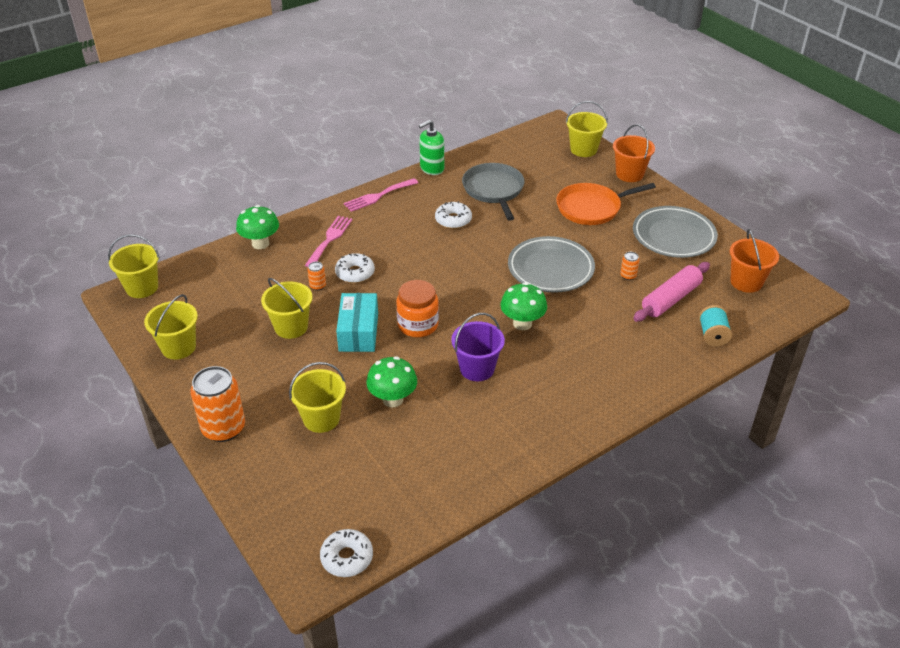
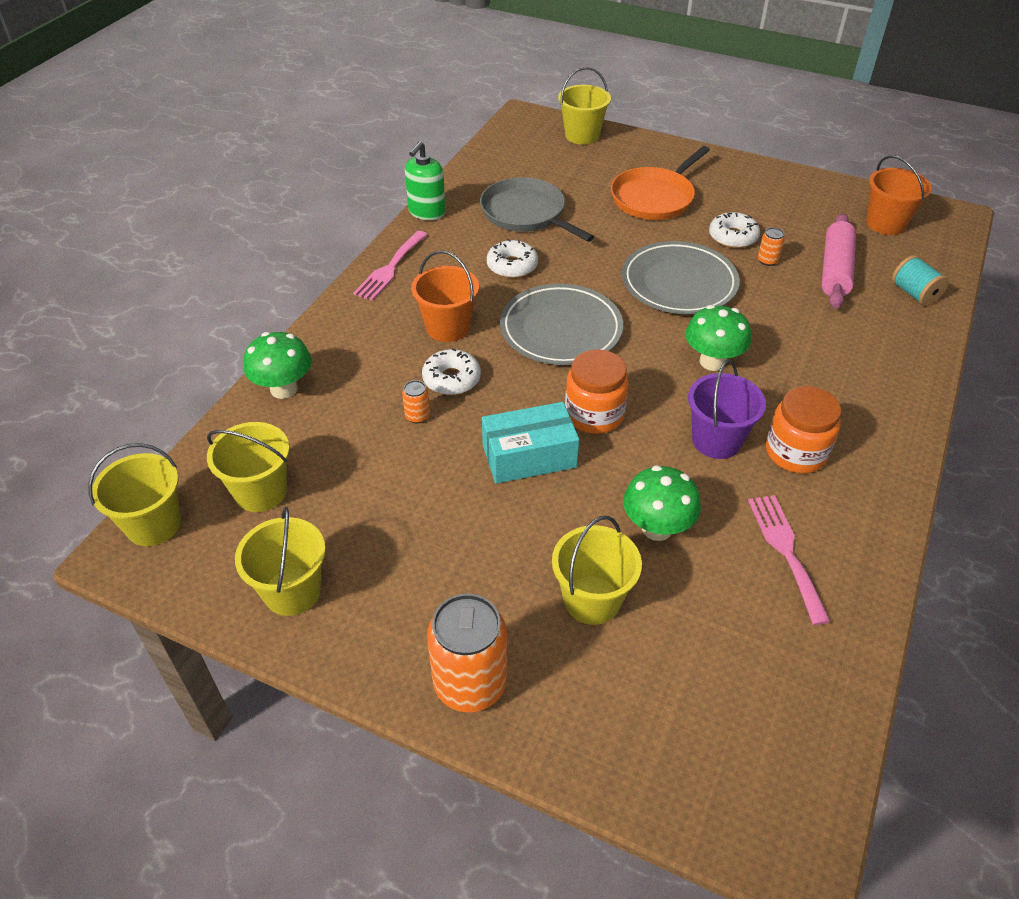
camera: 30 degrees left, 5 degrees up
yellow bucket [261,278,312,339] -> yellow bucket moved to [207,422,290,512]
pink fork [305,216,353,267] -> pink fork moved to [748,495,831,625]
white donut [320,529,373,577] -> white donut moved to [709,212,760,248]
turquoise box [336,293,378,352] -> turquoise box turned 75 degrees counterclockwise [482,402,579,484]
orange bucket [613,124,655,182] -> orange bucket moved to [411,250,479,342]
grey plate [633,206,718,258] -> grey plate moved to [500,284,623,365]
none -> orange jar [766,386,841,473]

